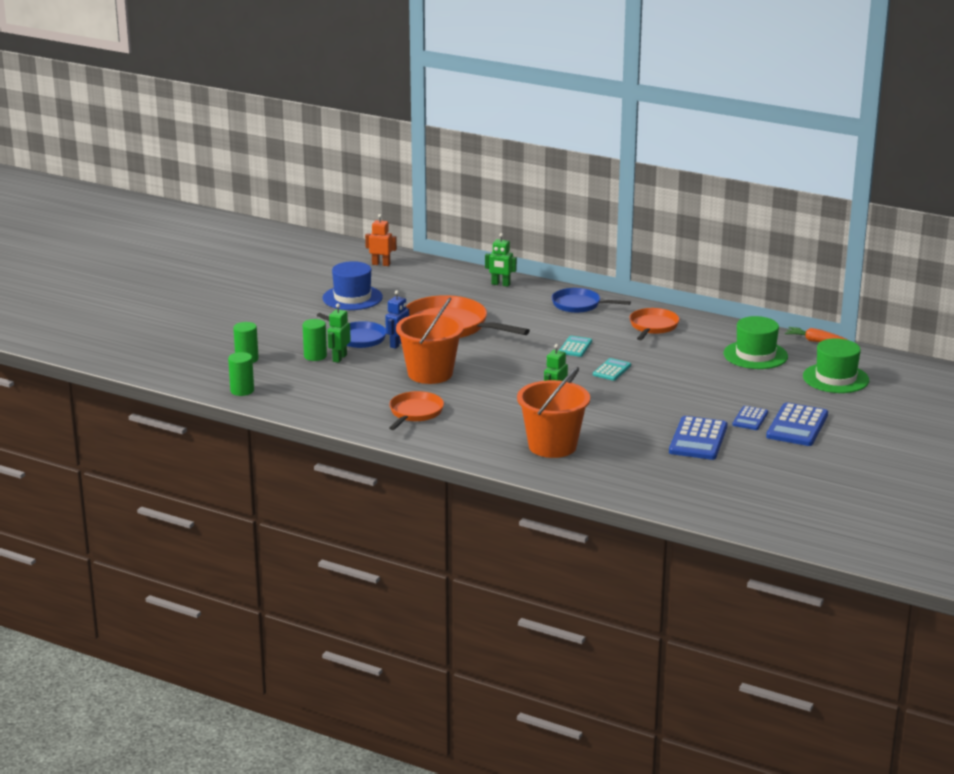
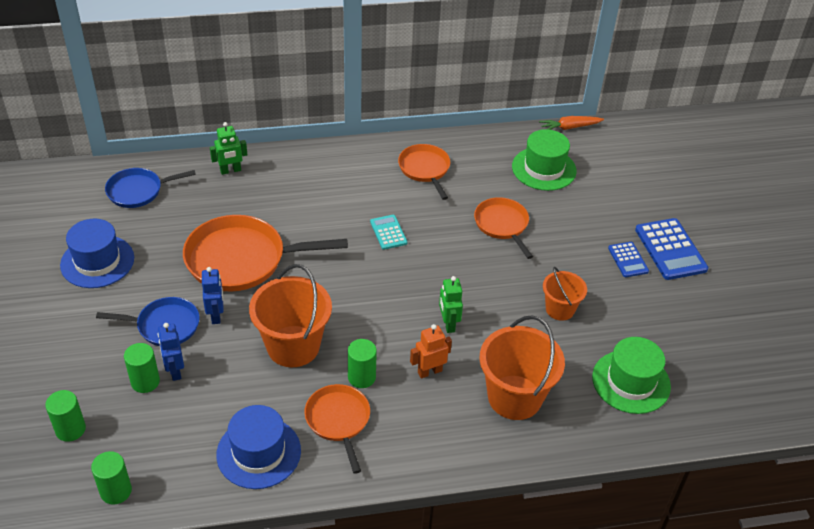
camera: 40 degrees left, 20 degrees up
green robot [328,303,351,363] -> blue robot [157,323,184,381]
orange robot [365,214,397,266] -> orange robot moved to [410,324,452,379]
blue pan [552,288,631,313] -> blue pan moved to [105,168,196,208]
turquoise calculator [593,358,631,381] -> none
blue calculator [669,416,727,460] -> none
green hat [803,338,869,393] -> green hat moved to [592,337,671,414]
none -> blue hat [216,405,301,489]
none -> green cylinder [348,339,377,388]
none -> orange pan [474,197,533,259]
none -> orange bucket [543,267,587,321]

